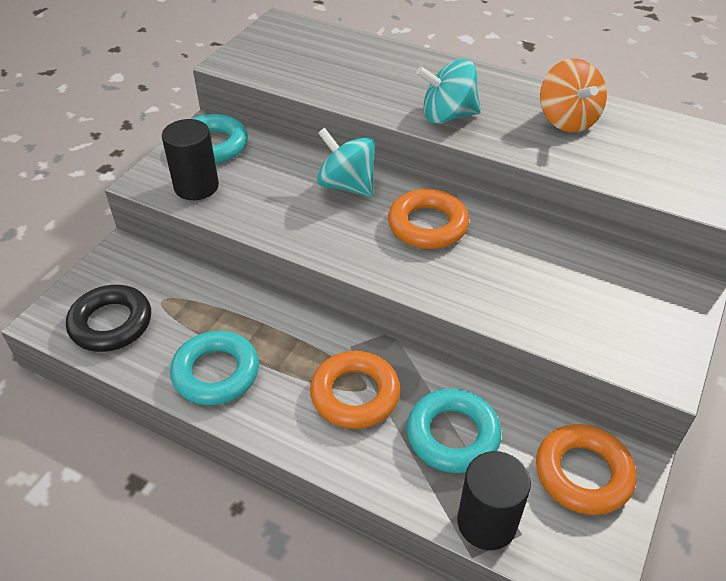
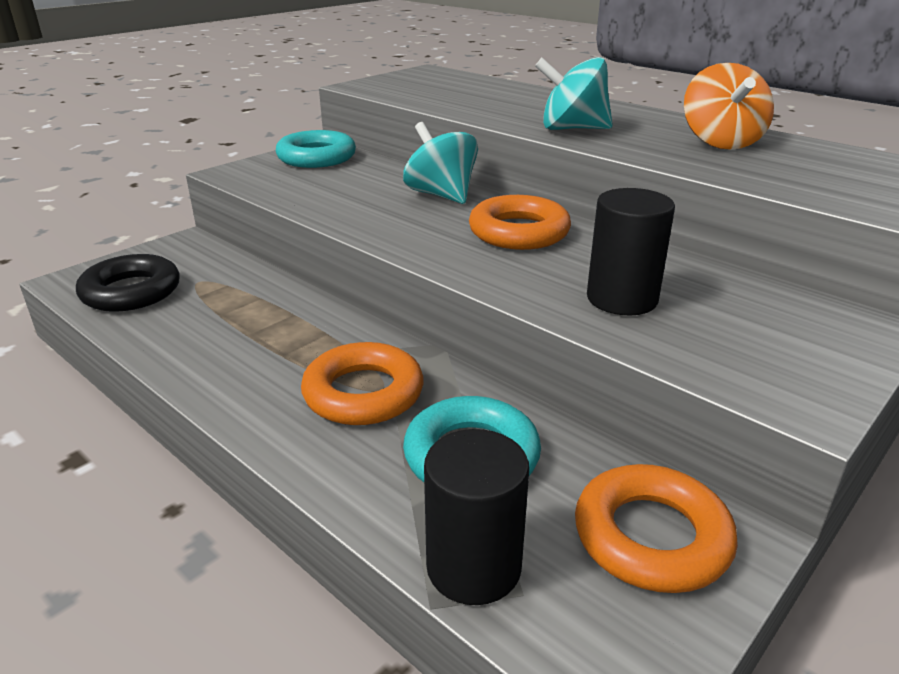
camera: 15 degrees right, 15 degrees down
black cylinder [162,119,219,200] -> black cylinder moved to [587,188,675,315]
turquoise ring [170,331,259,405] -> none

